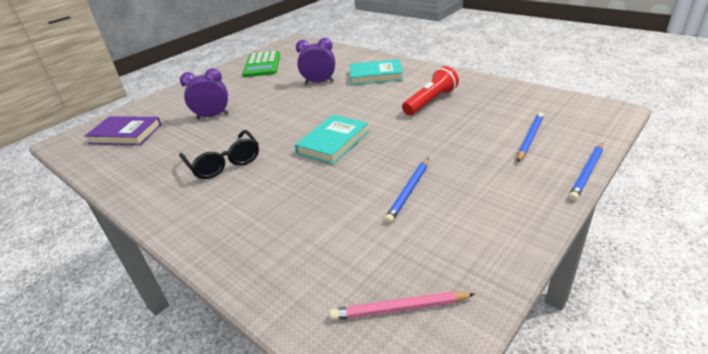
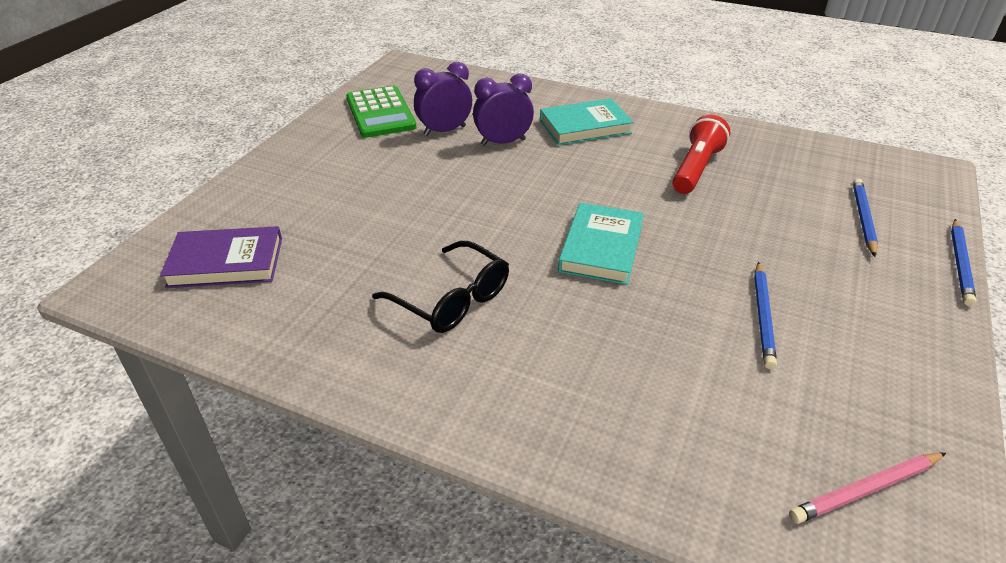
camera: 20 degrees left, 5 degrees up
purple clock [180,68,229,119] -> purple clock moved to [414,62,472,136]

